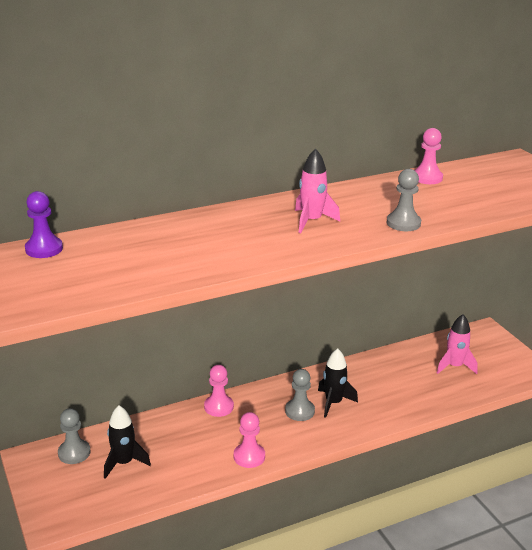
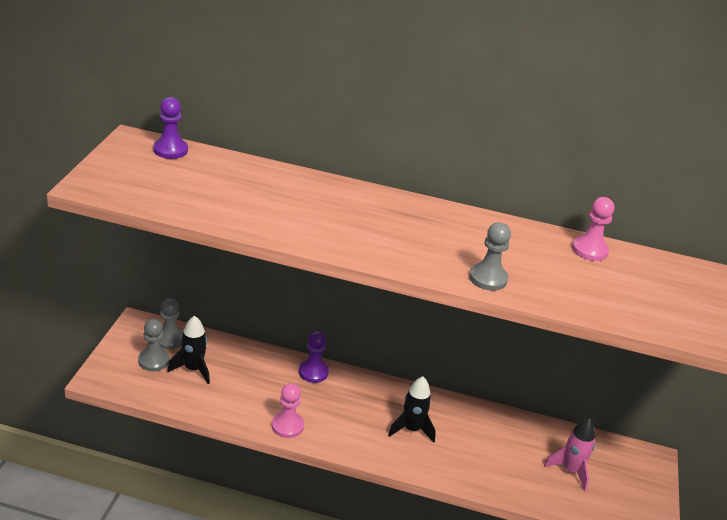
camera: 35 degrees right, 5 degrees up
pink pawn [204,365,234,417] -> purple pawn [299,331,329,383]
grey pawn [285,369,315,421] -> grey pawn moved to [138,319,169,371]
pink rocket [295,148,340,233] -> none

